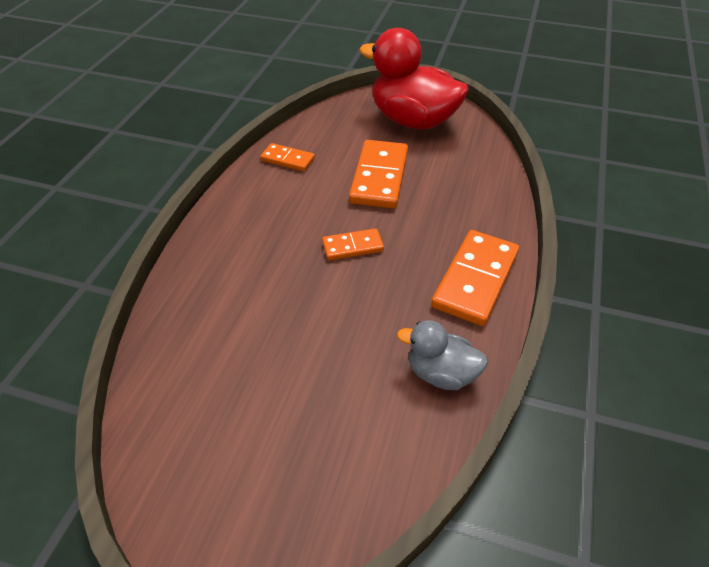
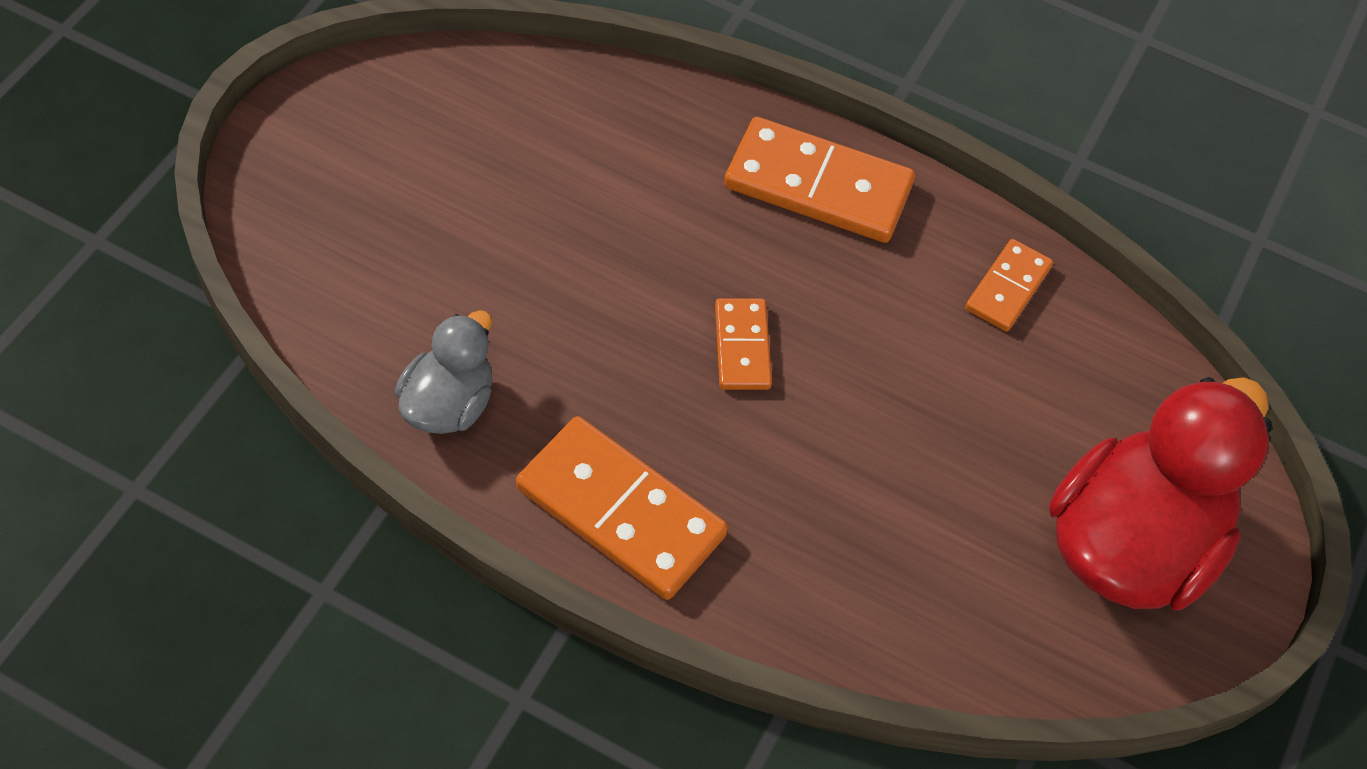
camera: 95 degrees right, 10 degrees up
orange domino [349,140,408,209] -> orange domino moved to [724,117,915,243]

